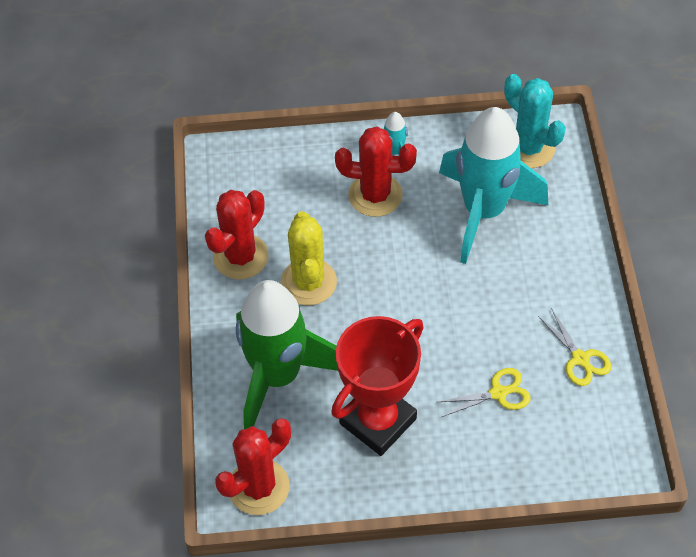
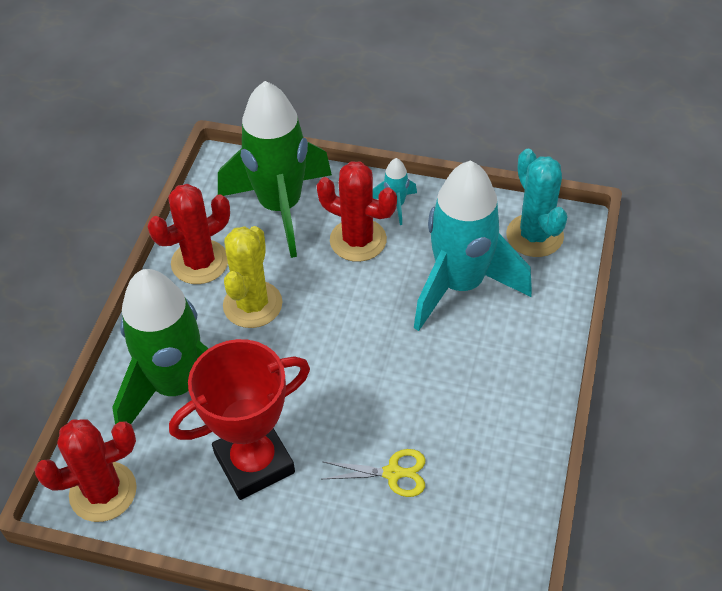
camera: 20 degrees right, 5 degrees down
yellow scissors [538,308,611,386] -> none
none -> green rocket [218,81,332,258]

